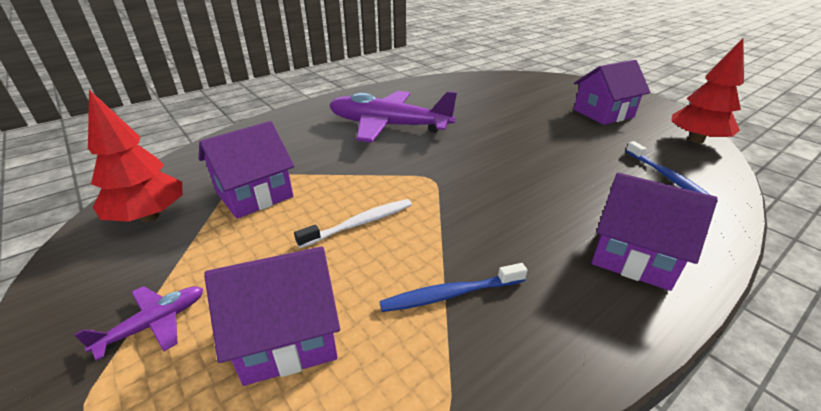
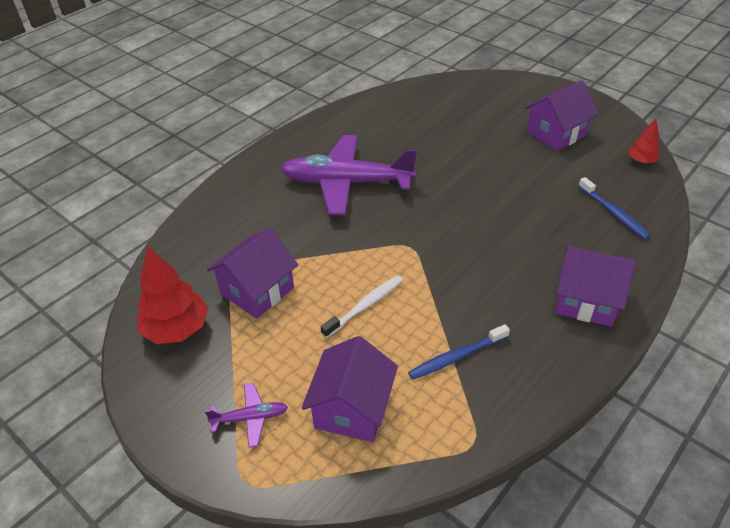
camera: 10 degrees left, 10 degrees up
purple plane [74,286,203,361] -> purple plane turned 45 degrees clockwise [205,383,288,448]
purple house [204,246,340,386] -> purple house turned 45 degrees counterclockwise [302,336,398,442]
red tree [671,38,744,144] -> red tree [629,119,660,163], size x0.55

